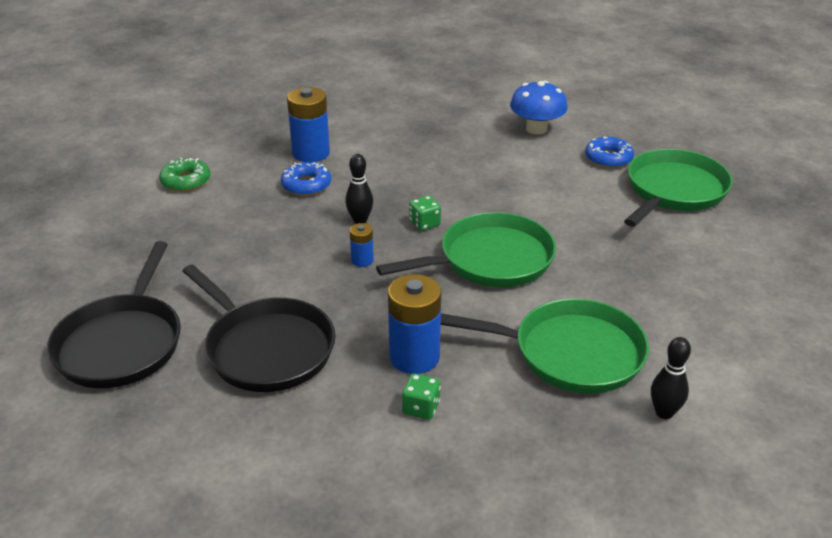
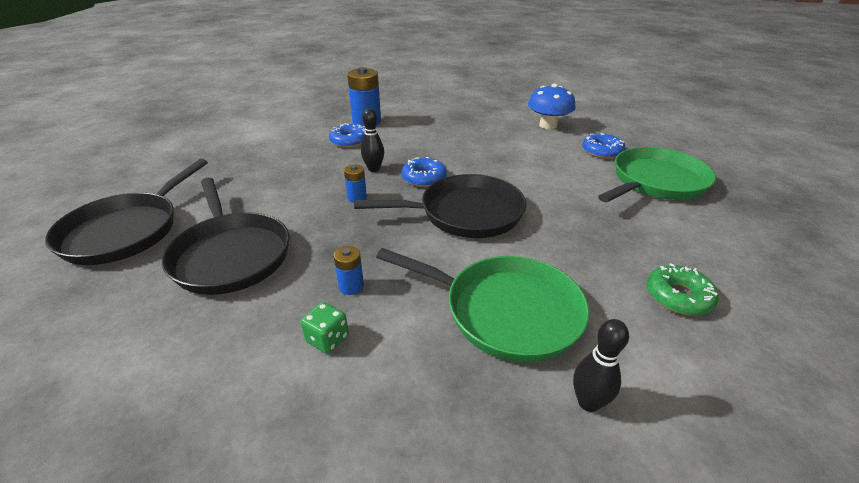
camera: 15 degrees right, 0 degrees up
green donut [159,157,210,192] -> green donut moved to [646,263,719,315]
green pan [376,212,556,287] -> black pan [354,174,527,238]
blue battery [388,274,441,374] -> blue battery [334,246,364,295], size x0.50
green dice [409,196,441,231] -> blue donut [401,157,447,187]

